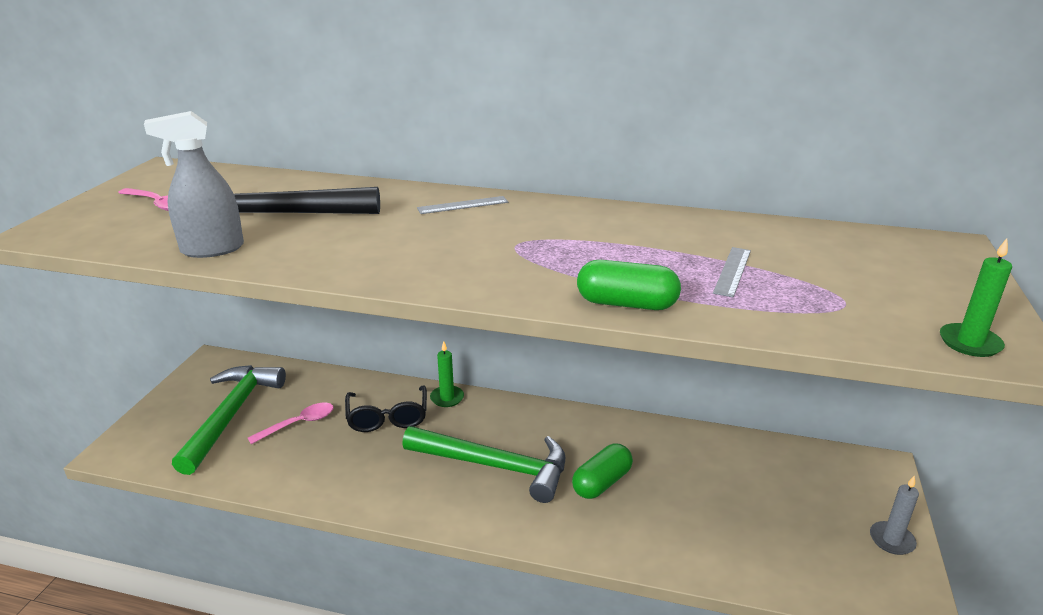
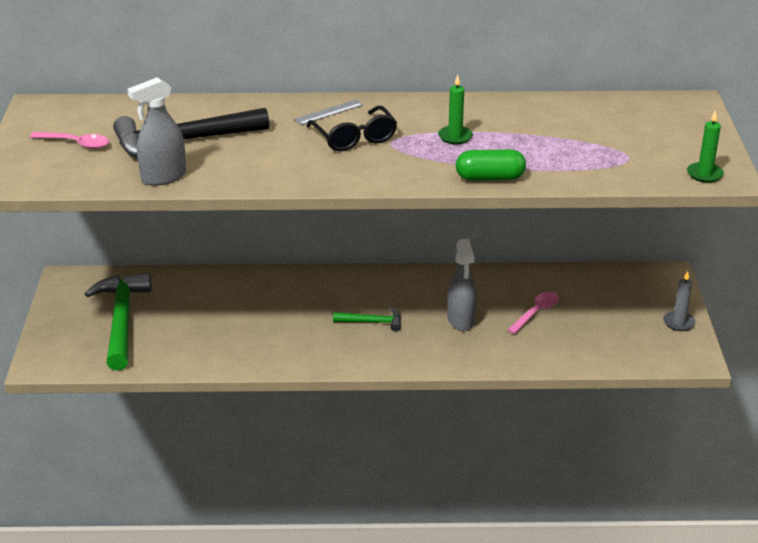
camera: 15 degrees left, 5 degrees up
pink spoon [248,403,334,444] -> pink spoon moved to [508,292,559,334]
black glasses [345,385,427,432] -> black glasses moved to [306,106,397,151]
green hammer [402,426,566,503] -> green hammer [333,307,401,332], size x0.49
green candle [430,341,464,407] -> green candle moved to [438,75,473,144]
green capsule [572,444,633,499] -> grey spray bottle [447,239,477,331]
grey ruler [713,247,751,297] -> none

